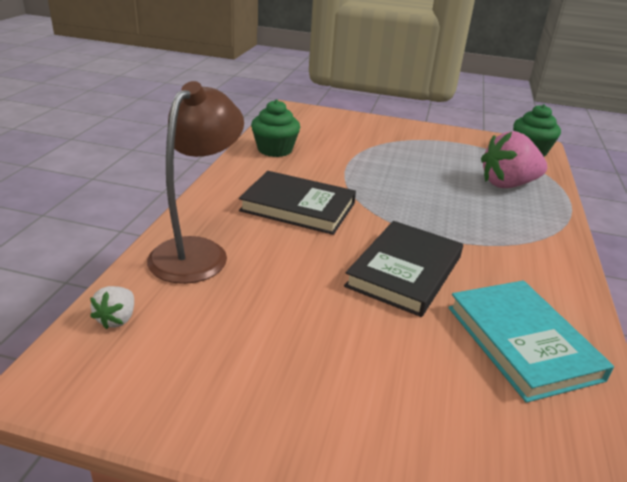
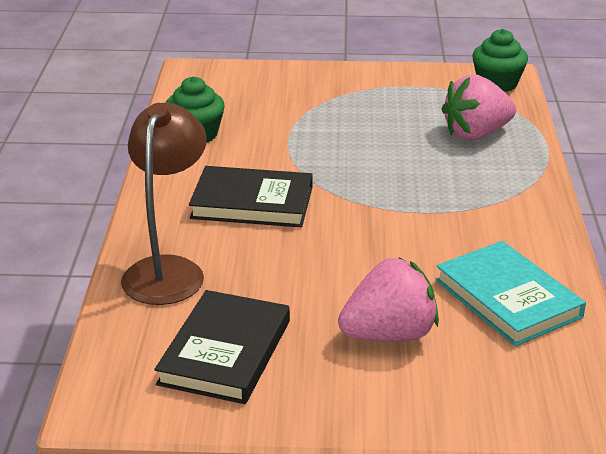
camera: 10 degrees left, 0 degrees up
white strawberry [90,286,134,329] -> none
black book [344,221,463,317] -> black book moved to [154,290,290,404]
none -> pink strawberry [338,257,439,342]

